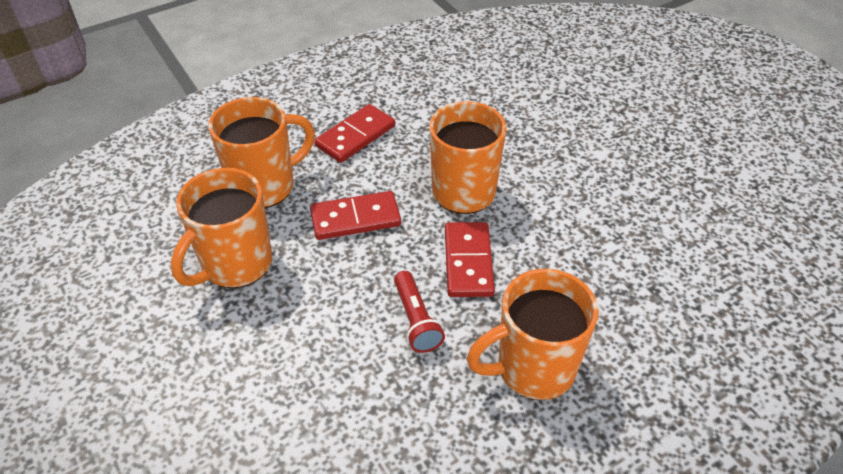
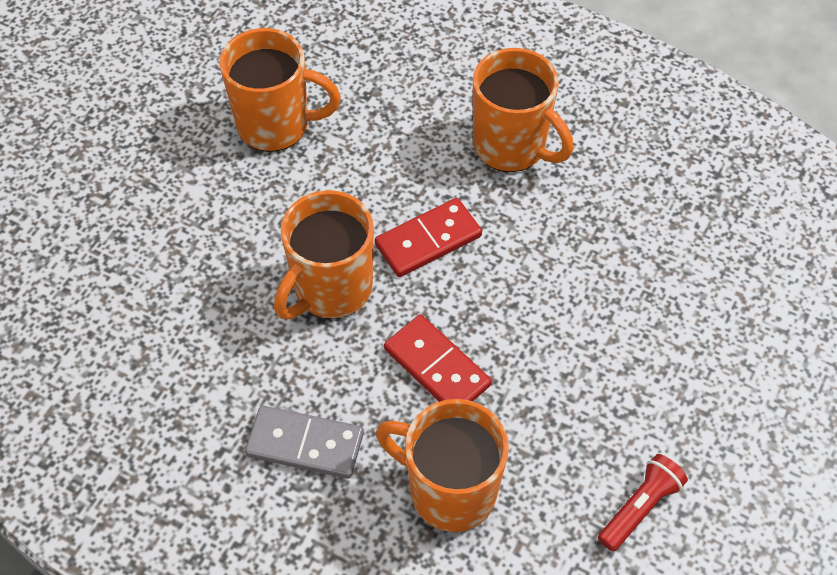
camera: 120 degrees left, 10 degrees up
orange mug [171,168,272,288] -> orange mug moved to [219,28,341,152]
red domino [315,104,395,163] -> grey domino [245,405,364,479]
red flashlight [394,271,445,353] -> red flashlight moved to [598,454,688,551]

